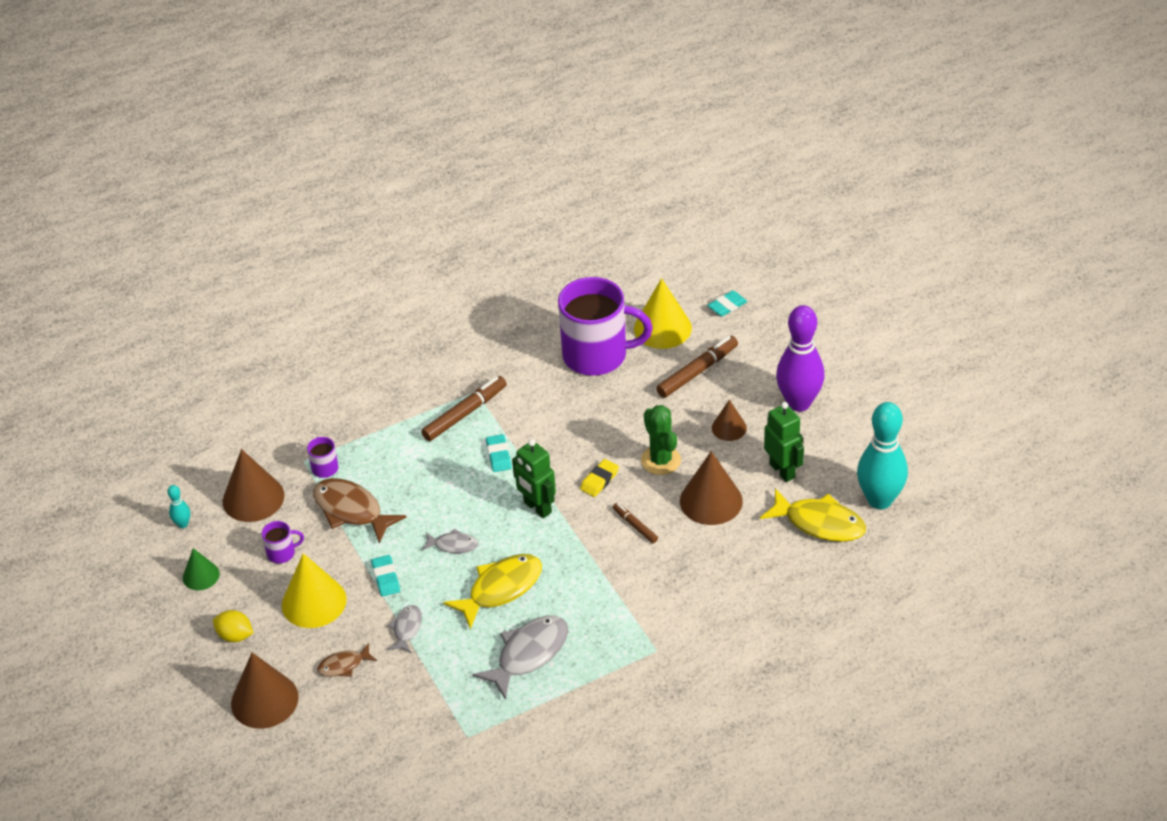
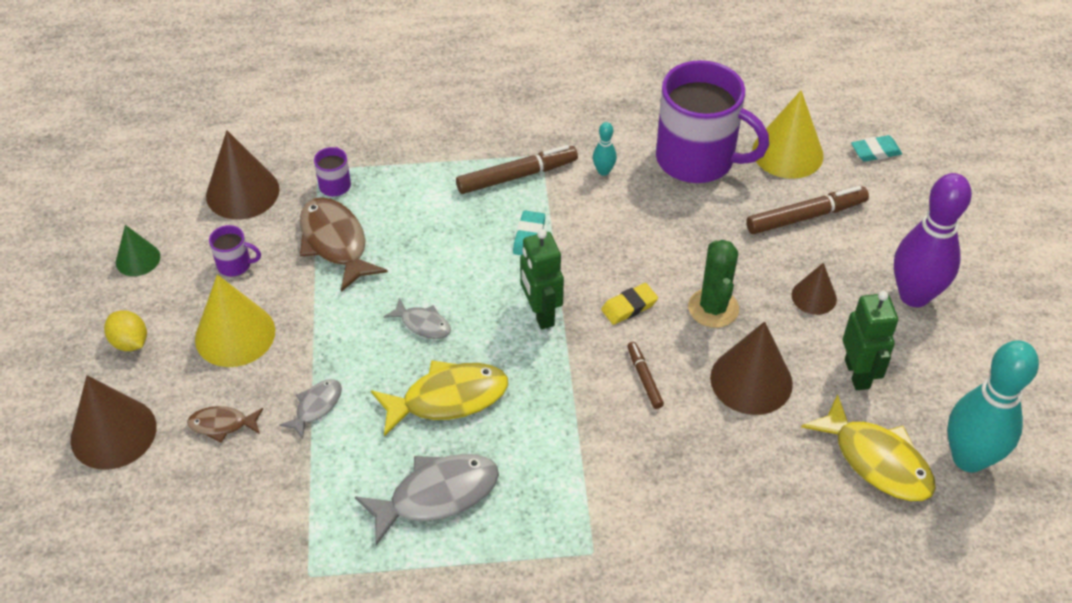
camera: 20 degrees right, 5 degrees up
turquoise bowling pin [167,485,190,528] -> turquoise bowling pin moved to [593,122,617,176]
turquoise eraser [371,555,400,597] -> none

